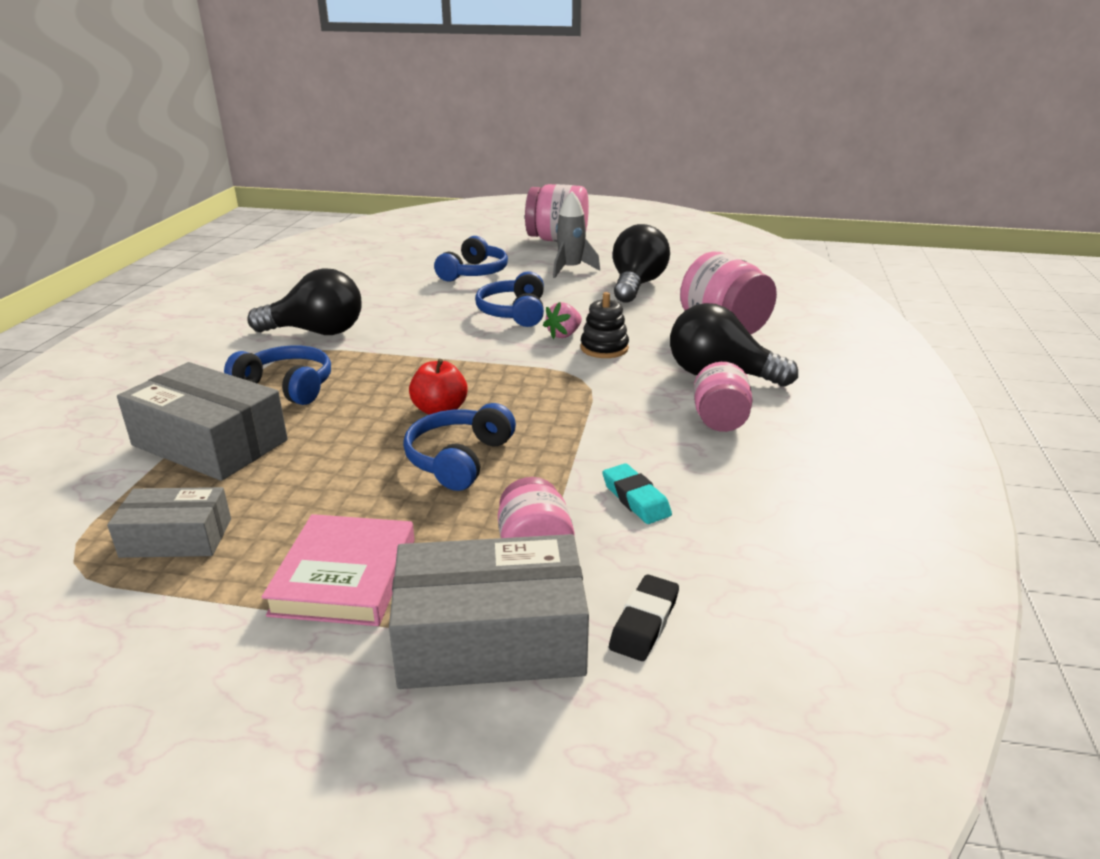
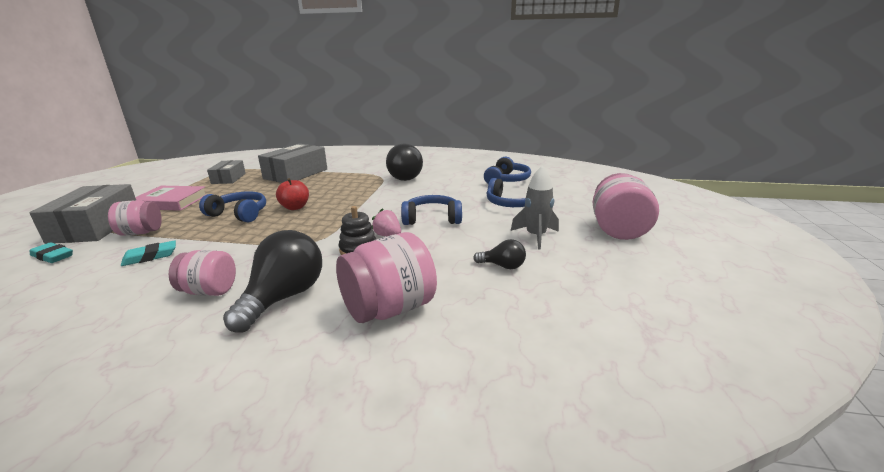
camera: 90 degrees right, 5 degrees down
blue headphones [224,345,331,405] -> blue headphones moved to [484,157,531,184]
black eraser [609,574,679,661] -> turquoise eraser [30,242,73,263]
black light bulb [613,224,670,303] -> black light bulb [473,239,526,269], size x0.51

